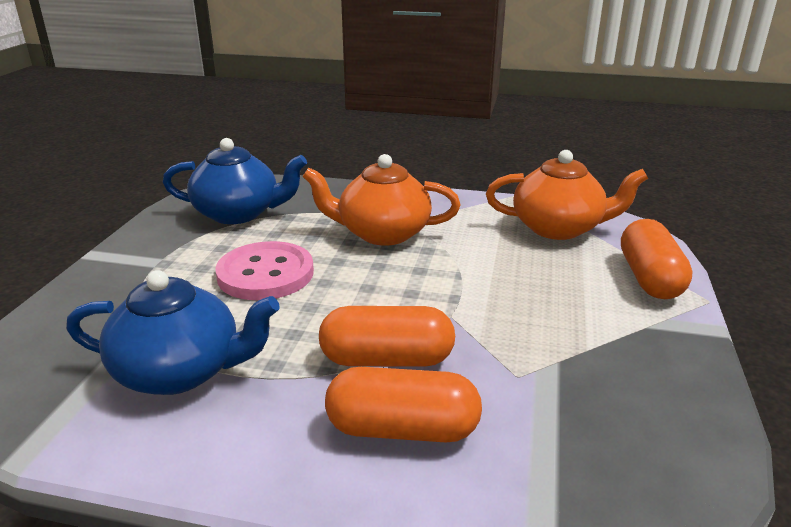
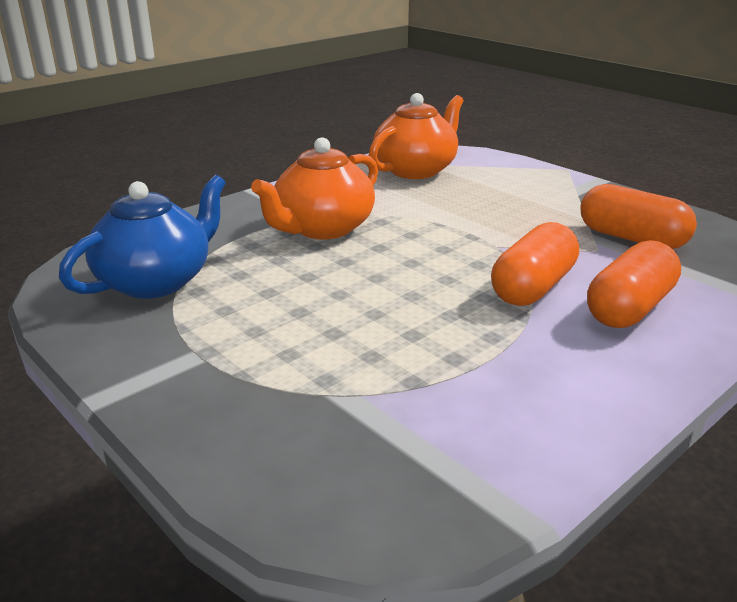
camera: 55 degrees left, 0 degrees up
blue teapot [66,270,280,395] -> none
pink button [215,241,314,300] -> none
orange capsule [621,219,693,299] -> orange capsule moved to [580,184,697,249]

